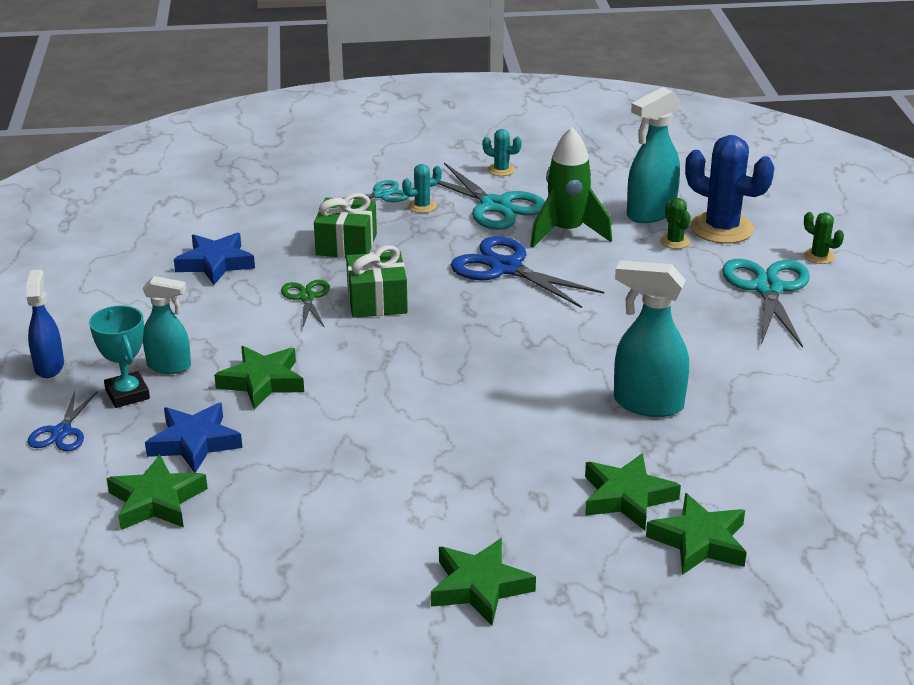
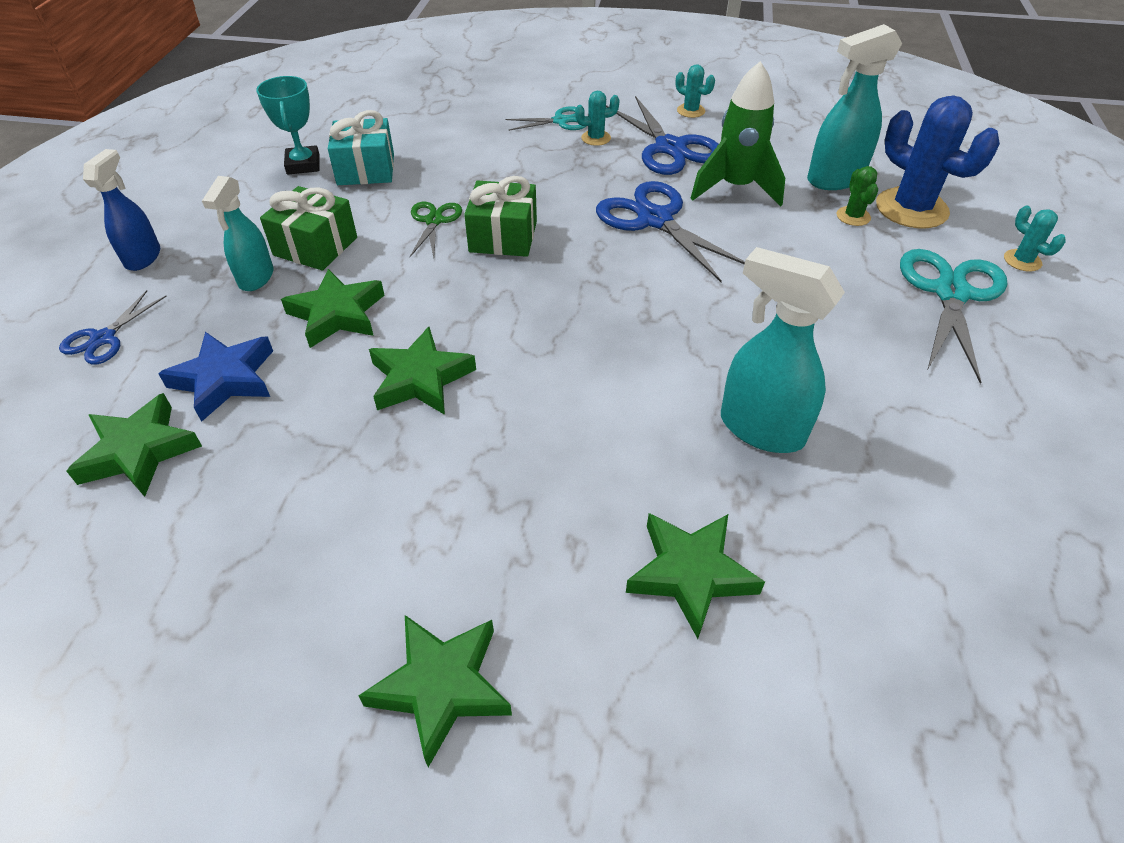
camera: 15 degrees right, 15 degrees up
turquoise trophy [89,305,150,408] -> turquoise trophy moved to [256,76,320,175]
turquoise spray bottle [142,276,191,374] -> turquoise spray bottle turned 75 degrees clockwise [202,176,274,291]
blue star [174,233,255,285] -> turquoise gift [328,110,394,185]
green gift [314,193,377,258] -> green gift moved to [260,186,357,270]
turquoise scissors [438,163,545,230] -> blue scissors [606,96,719,175]
green star [646,493,747,575] -> green star moved to [369,327,476,415]
green cactus [804,212,844,264] -> turquoise cactus [1004,206,1066,272]

